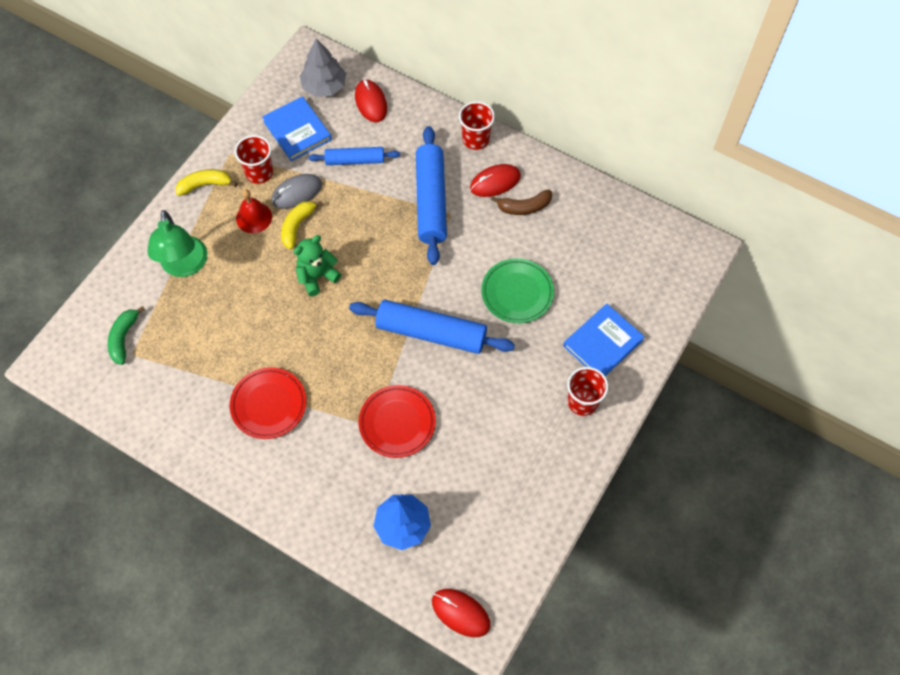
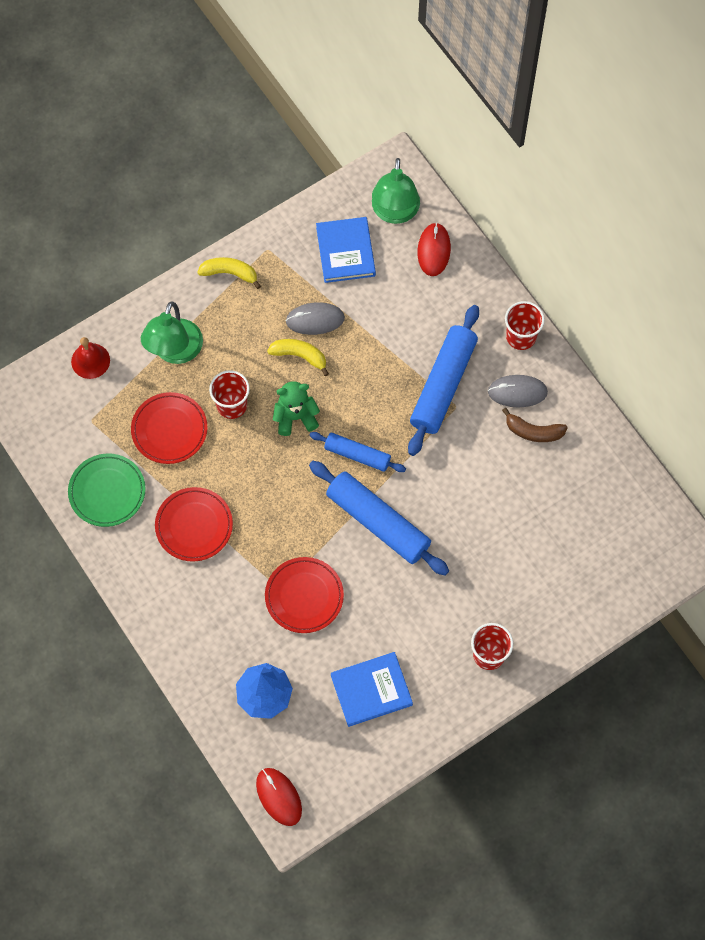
camera: 25 degrees right, 5 degrees up
green banana [108,306,145,365] -> none
red cup [235,135,273,184] -> red cup moved to [209,370,250,419]
red bell [236,189,272,233] -> red bell moved to [71,337,110,379]
yellow banana [281,201,323,249] -> yellow banana turned 60 degrees clockwise [267,339,329,376]
grey tree [299,38,346,97] -> green lamp [372,158,420,224]
blue rolling pin [308,147,400,165] -> blue rolling pin moved to [309,432,406,472]
red mouse [470,164,521,197] -> grey mouse [488,375,548,407]
green plate [481,258,554,323] -> green plate moved to [68,453,146,527]
blue book [563,304,645,376] -> blue book moved to [331,652,413,727]
none -> red plate [131,392,208,464]

